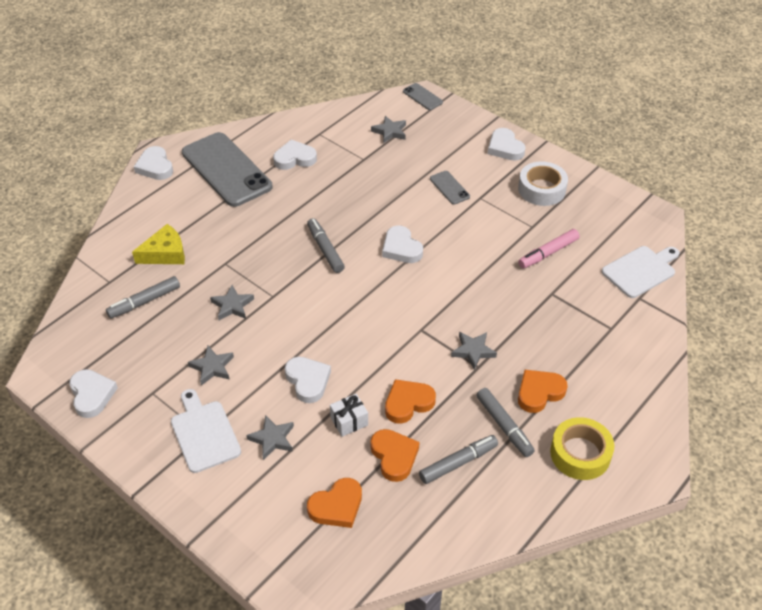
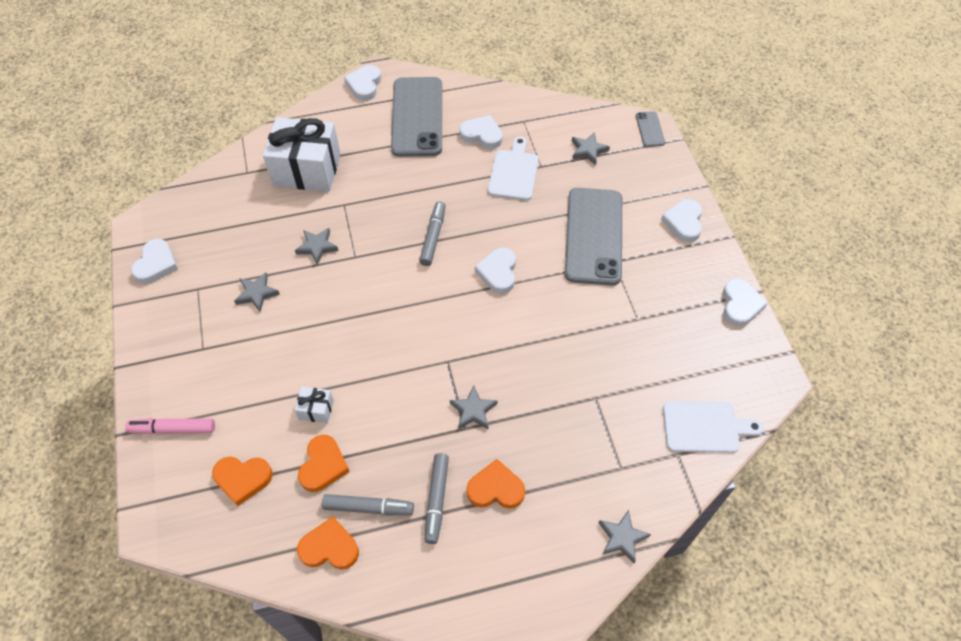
camera: 35 degrees right, 10 degrees up
grey marker [106,276,180,319] -> none
yellow cheese [132,224,185,264] -> white gift [263,117,340,192]
white cutting board [171,389,241,473] -> white cutting board moved to [488,136,539,200]
grey star [246,415,294,460] -> grey star moved to [599,510,651,563]
white heart [285,357,331,403] -> white heart moved to [723,279,768,327]
orange heart [385,379,436,424] -> orange heart moved to [297,517,359,570]
grey phone [430,171,470,205] -> grey phone [565,188,622,286], size x2.32
white tape [518,161,568,206] -> none
pink marker [518,229,580,269] -> pink marker moved to [125,418,215,434]
yellow tape [550,417,614,480] -> none

